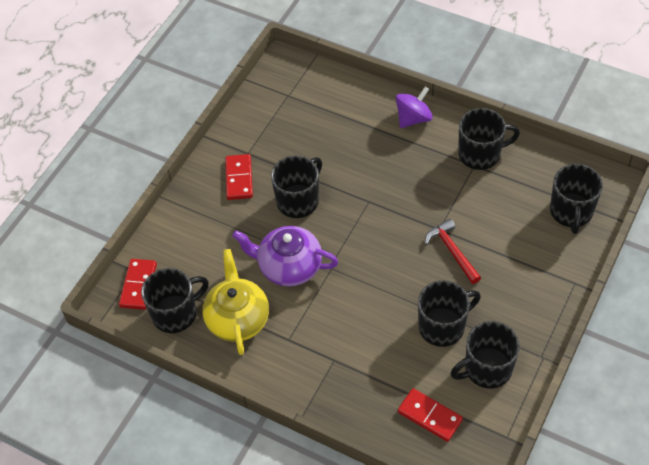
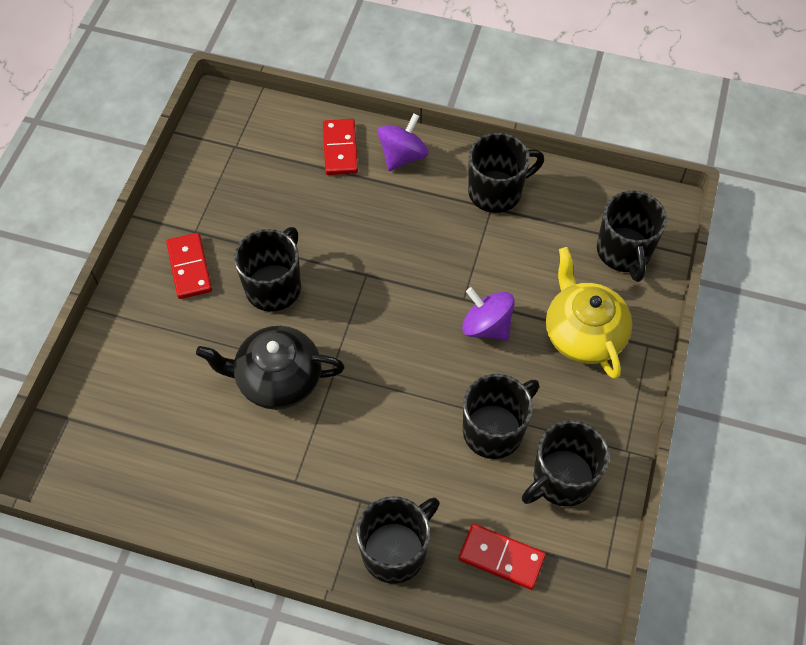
camera: 15 degrees left, 5 degrees up
red domino [119,259,157,310] -> red domino moved to [323,119,358,175]
black mug [141,268,209,333] -> black mug moved to [356,496,440,584]
yellow teapot [202,249,269,355] -> yellow teapot moved to [546,247,632,379]
purple teapot [232,226,338,286] -> black teapot [196,326,345,410]
red hammer [425,219,481,284] -> purple spinning top [462,287,515,341]

